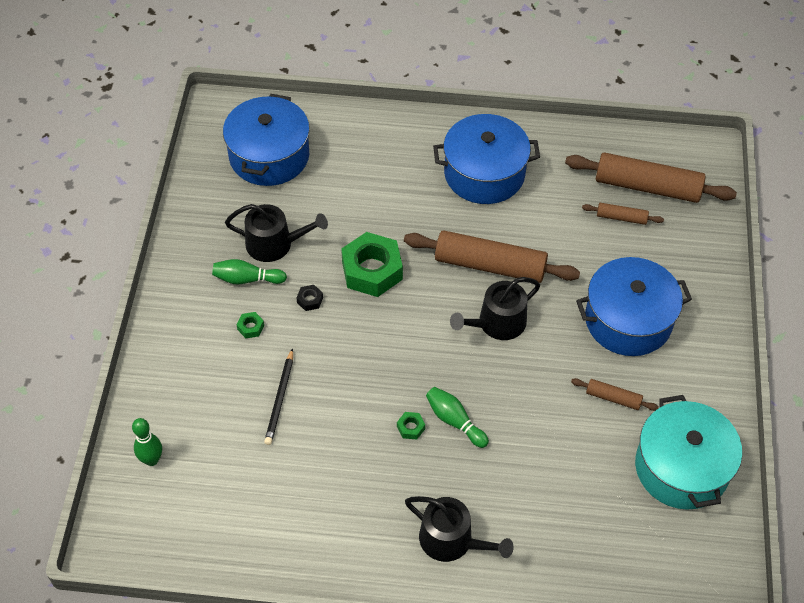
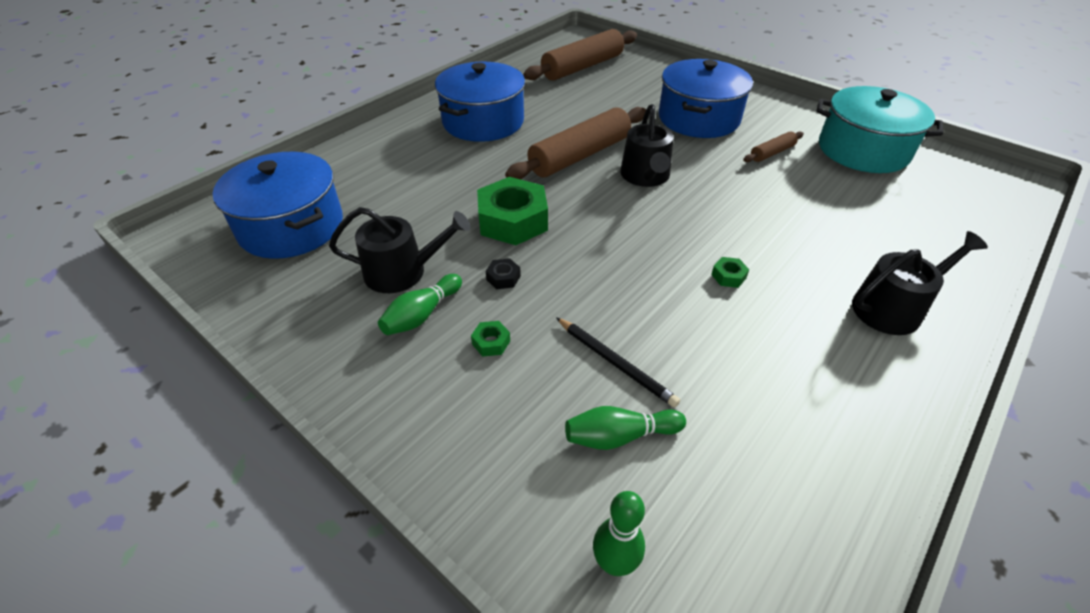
camera: 55 degrees left, 10 degrees down
black watering can [225,204,328,262] -> black watering can turned 45 degrees clockwise [329,207,471,293]
green bowling pin [426,387,489,448] -> green bowling pin moved to [565,406,686,450]
brown rolling pin [582,203,664,225] -> none

